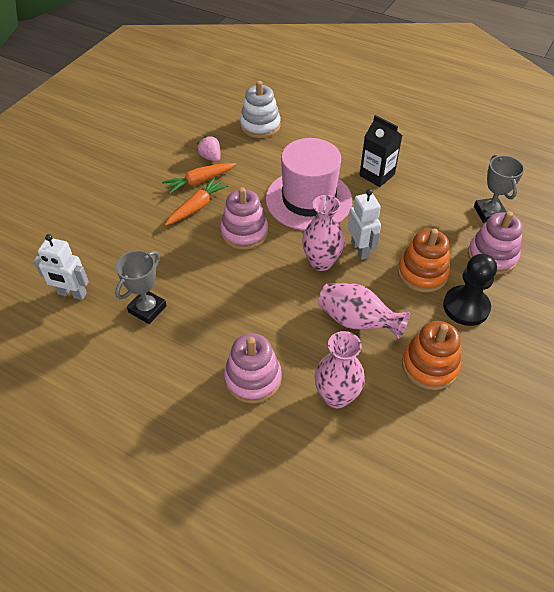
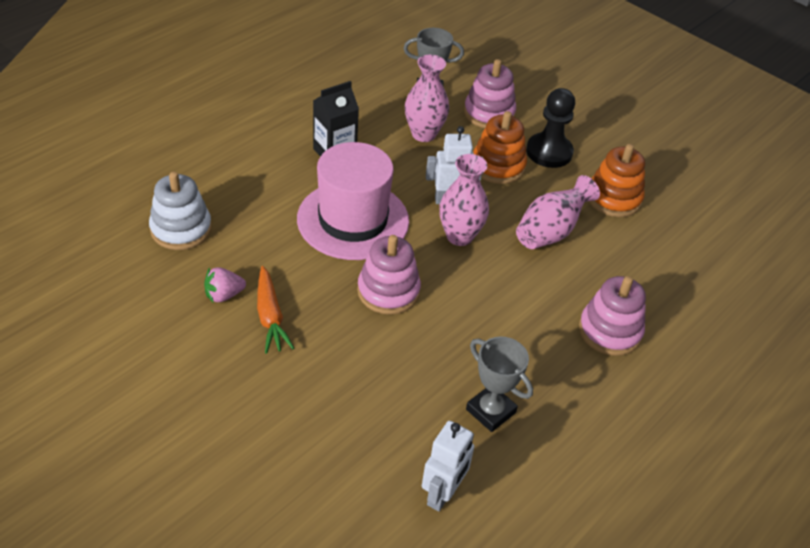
camera: 80 degrees left, 5 degrees down
orange carrot [165,177,228,225] -> none
pink vase [315,331,365,408] -> pink vase moved to [405,54,449,142]

